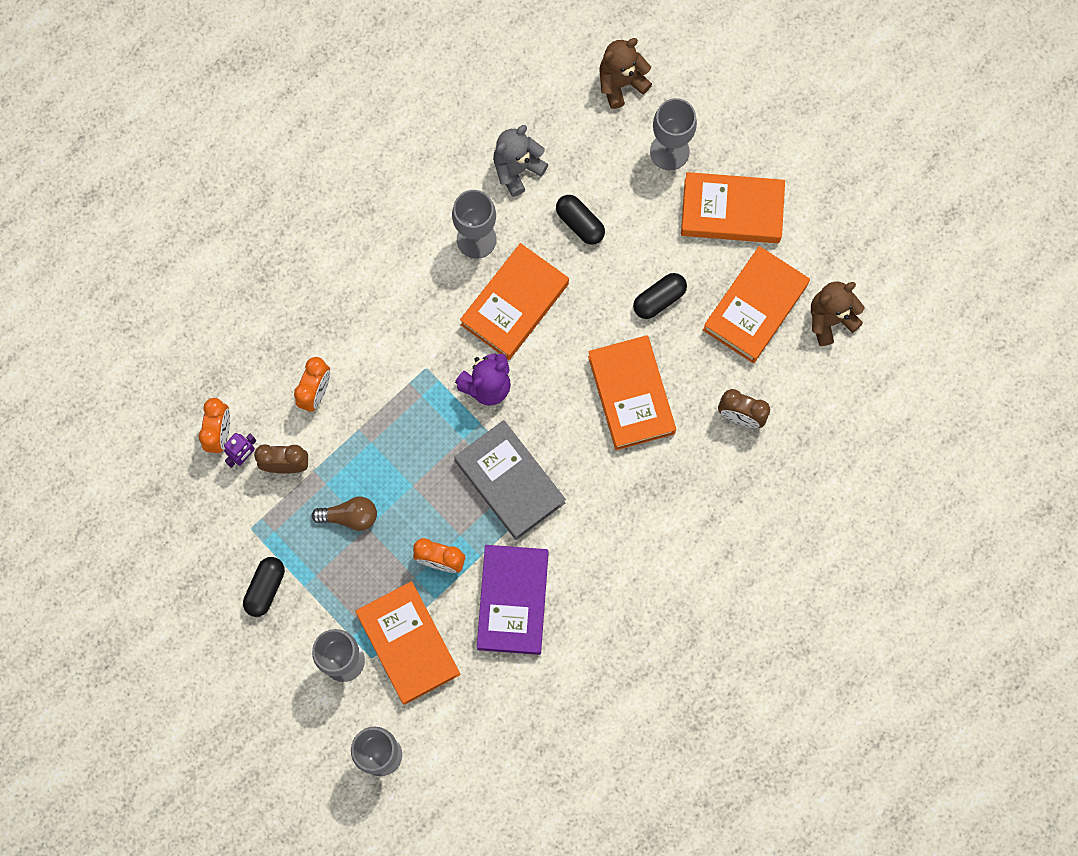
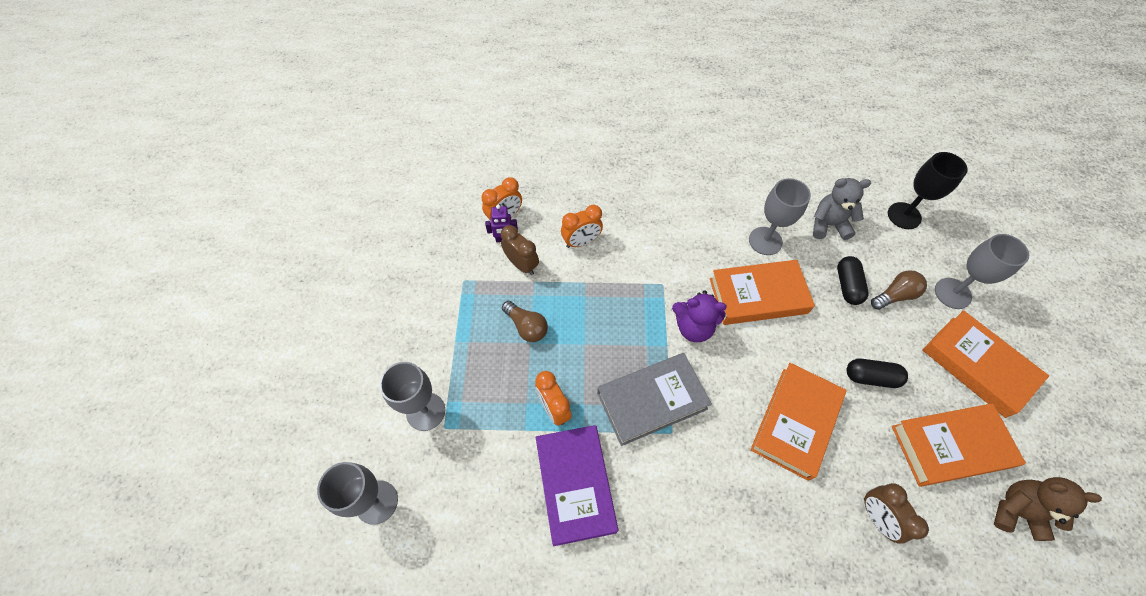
camera: 45 degrees right, 15 degrees down
black capsule [243,557,285,617] -> none
orange book [355,581,461,705] -> none
grey book [454,420,566,540] -> grey book turned 60 degrees clockwise [597,353,712,446]
purple book [477,545,549,655] -> purple book turned 60 degrees counterclockwise [536,425,618,546]
brown teddy bear [599,38,652,109] -> none
none -> brown light bulb [871,270,927,310]
none -> black goblet [888,152,967,229]

